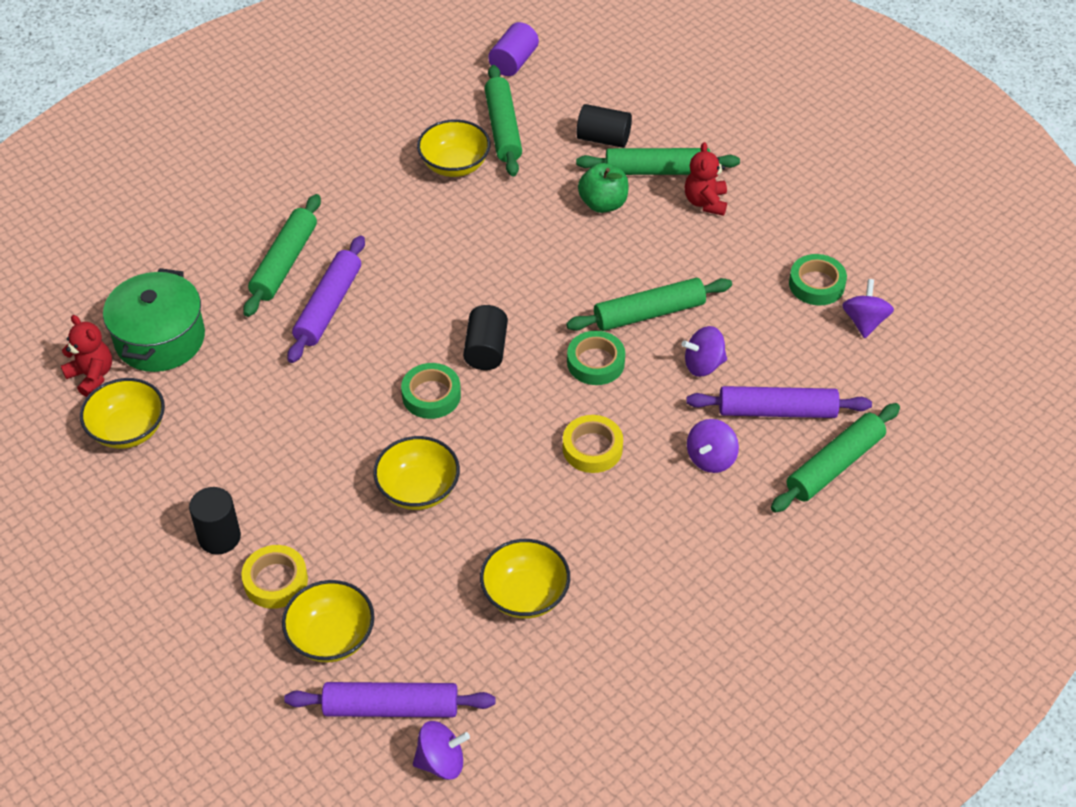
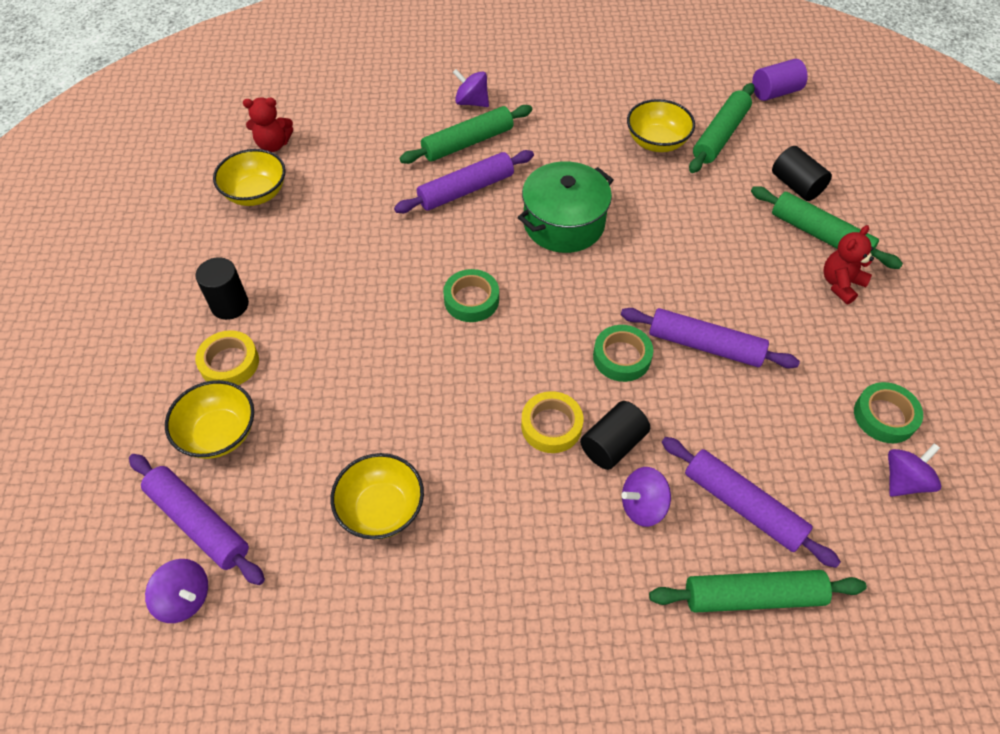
camera: 40 degrees right, 5 degrees up
red teddy bear [61,315,112,397] -> red teddy bear turned 90 degrees clockwise [243,97,293,152]
green pot [103,268,205,372] -> green pot moved to [518,161,614,253]
yellow bowl [373,436,460,510] -> none
black cylinder [463,305,508,370] -> black cylinder moved to [580,401,650,470]
green rolling pin [566,278,732,331] -> purple rolling pin [621,308,800,368]
green apple [578,163,629,213] -> none
purple spinning top [682,326,727,377] -> purple spinning top moved to [453,69,489,107]

